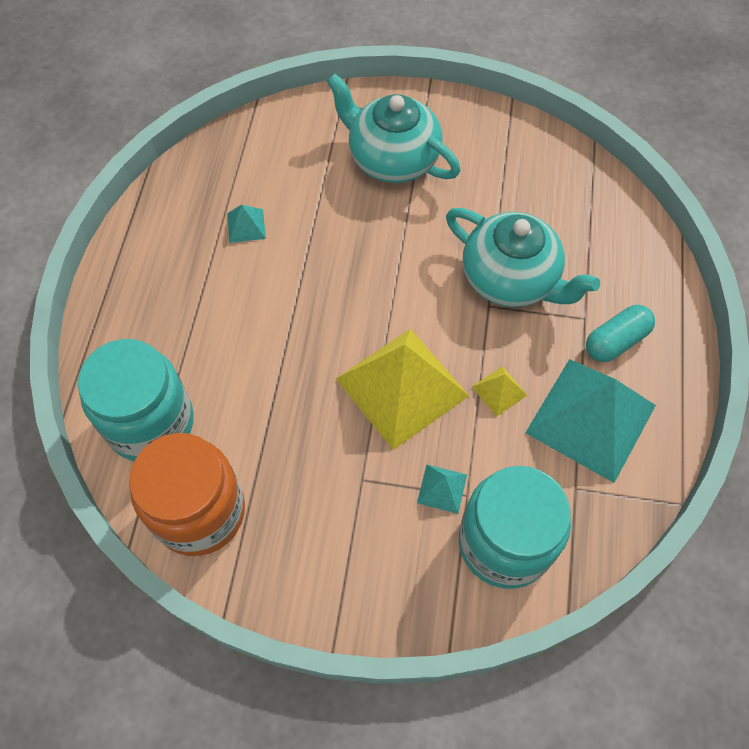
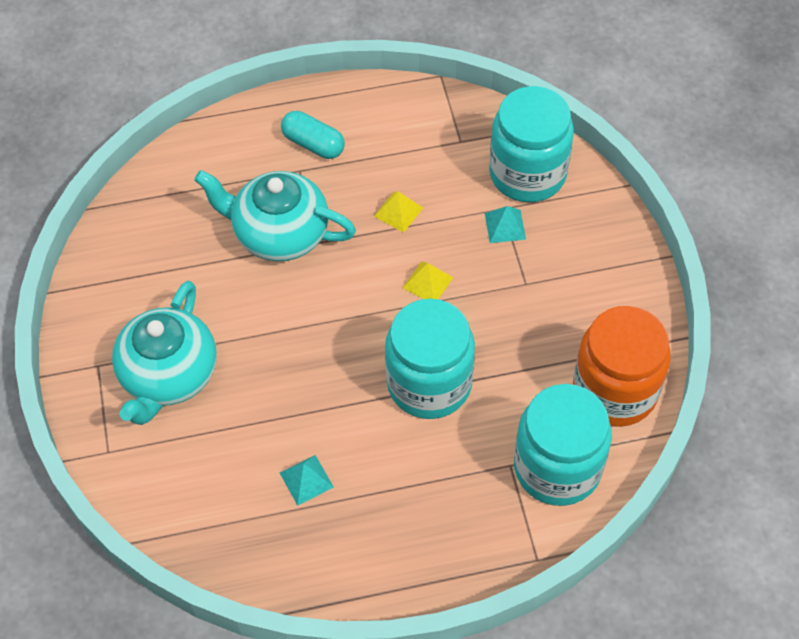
camera: 110 degrees left, 5 degrees down
yellow pyramid [336,329,469,450] -> yellow pyramid [403,261,453,299], size x0.42
turquoise teapot [446,208,600,307] -> turquoise teapot turned 90 degrees counterclockwise [194,170,356,261]
turquoise pyramid [525,359,656,483] -> none
none -> turquoise jar [385,299,475,419]

